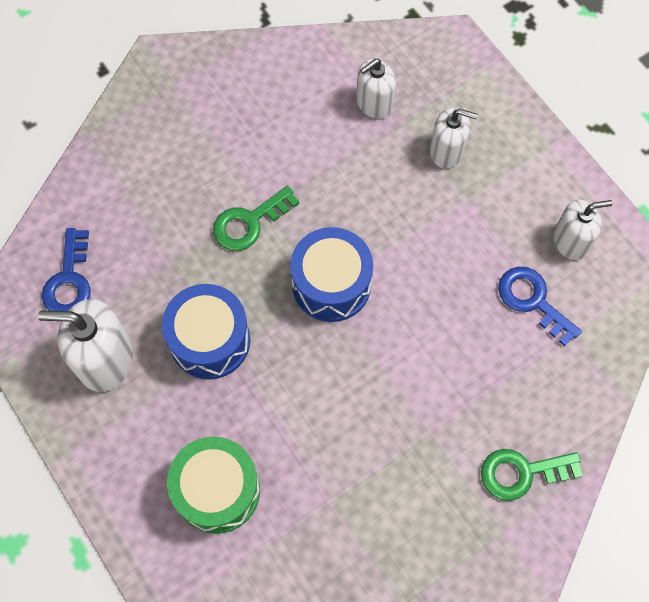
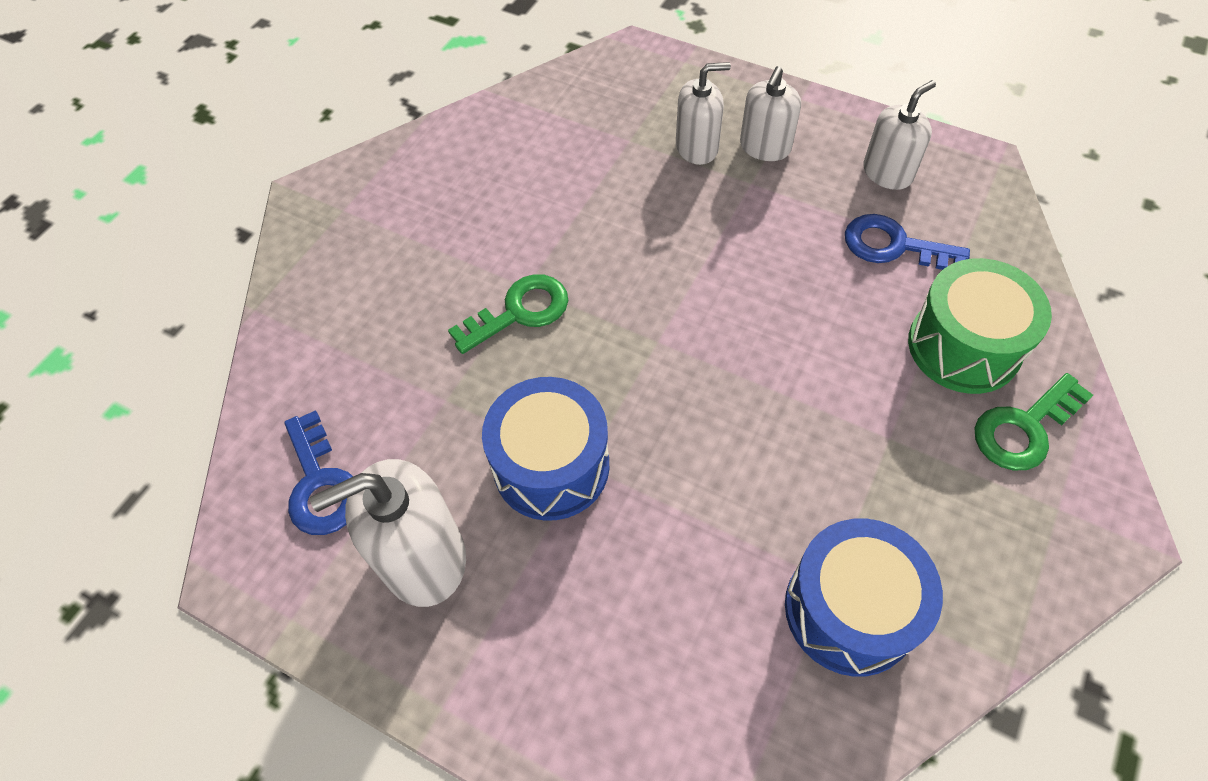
camera: 25 degrees left, 10 degrees down
green drum [167,436,260,534] -> green drum moved to [908,258,1052,394]
green key [213,186,299,251] -> green key turned 150 degrees counterclockwise [448,274,568,354]
blue drum [290,227,373,322] -> blue drum moved to [785,518,943,677]
white soap dispenser [356,59,396,119] -> white soap dispenser moved to [740,66,801,161]

